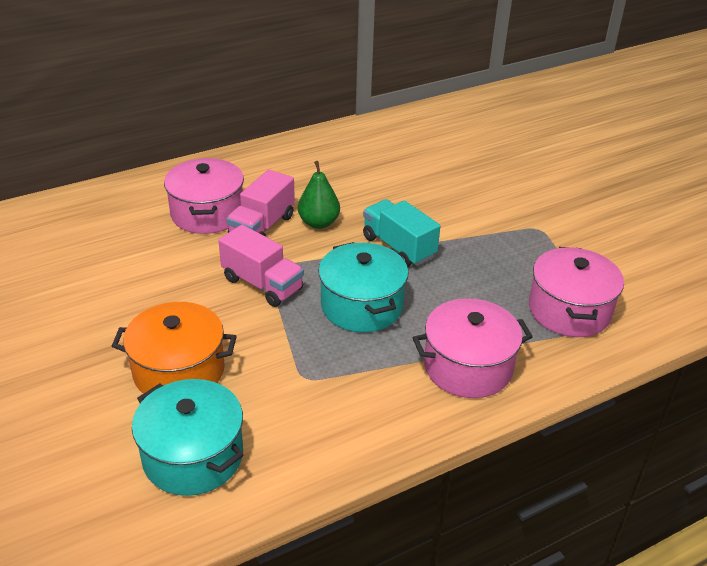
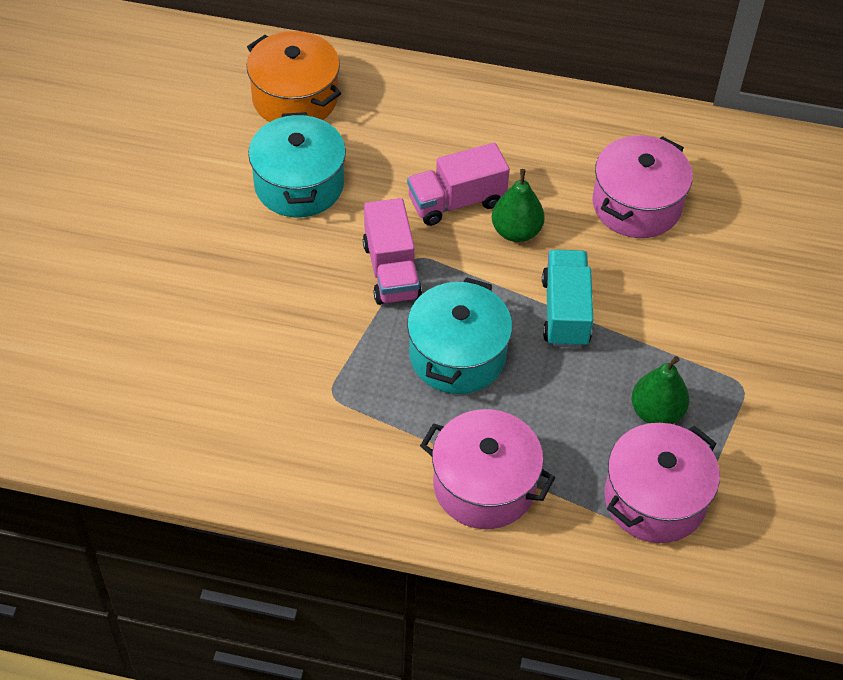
camera: 40 degrees right, 15 degrees up
orange pot [112,302,237,394] -> orange pot moved to [247,31,341,122]
turquoise pot [132,379,243,496] -> turquoise pot moved to [248,112,346,217]
pink pot [164,158,244,234] -> pink pot moved to [592,135,693,238]
none -> green pear [631,356,689,424]

